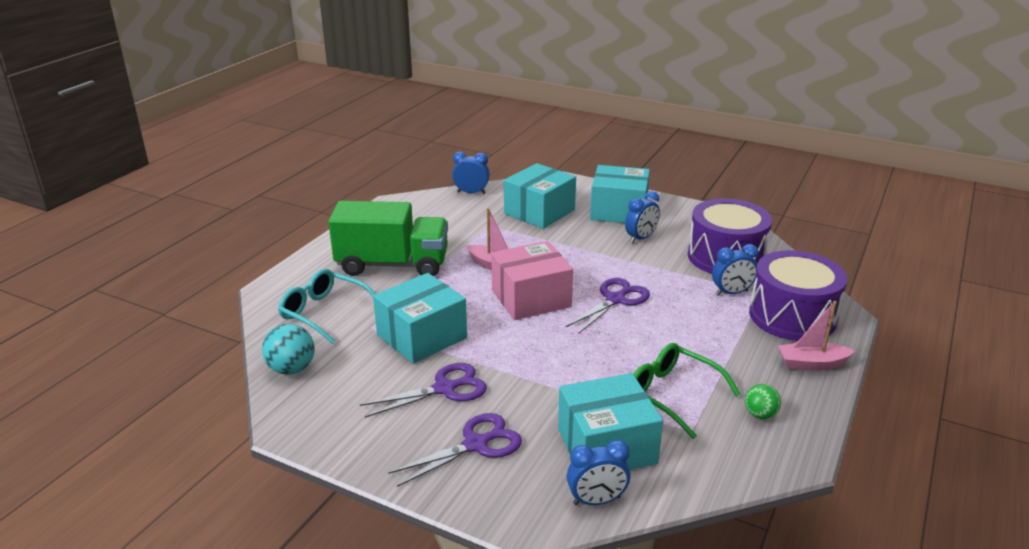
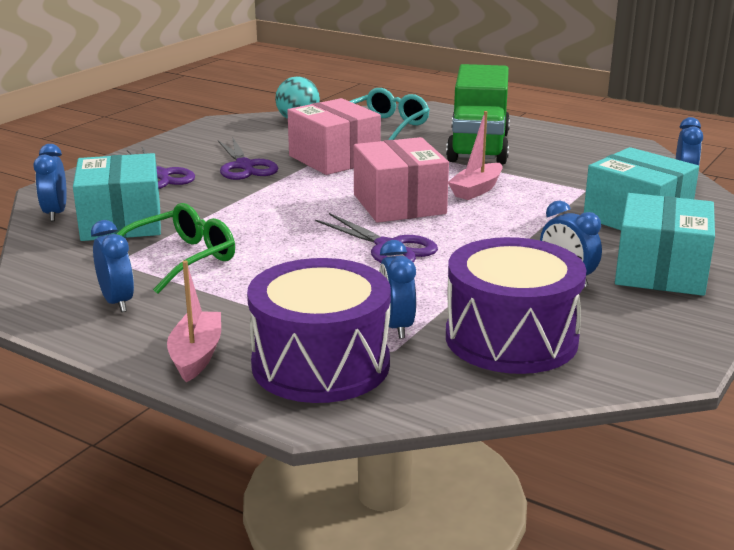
camera: 95 degrees right, 5 degrees down
turquoise box [373,273,467,364] -> pink box [287,98,381,175]
green ball [745,384,781,419] -> blue clock [91,220,134,312]

